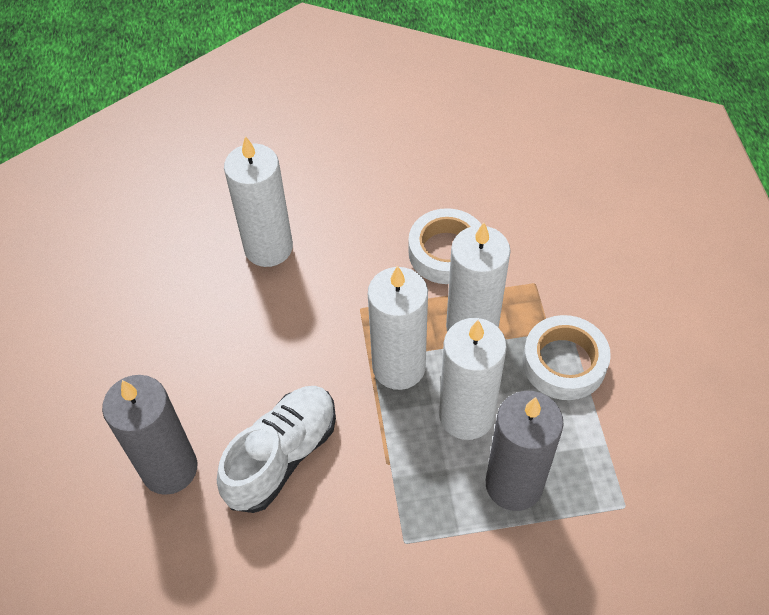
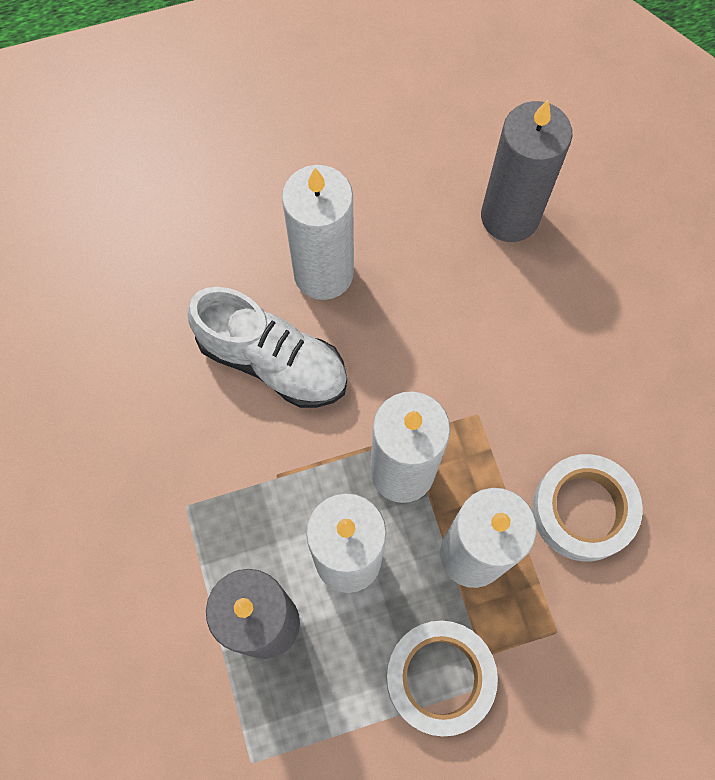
camera: 80 degrees right, 15 degrees up
grey candle [102,375,197,495] -> grey candle moved to [481,100,572,242]
white candle [224,136,293,267] -> white candle moved to [282,165,354,300]

